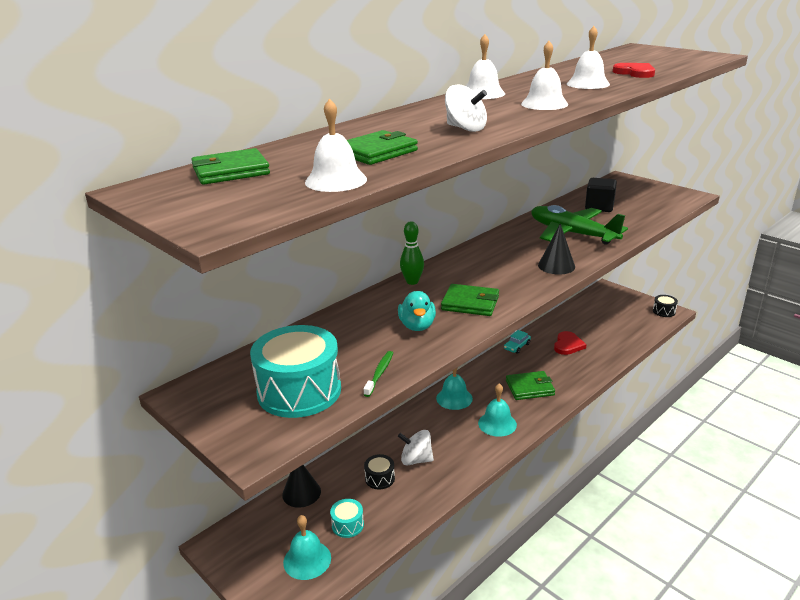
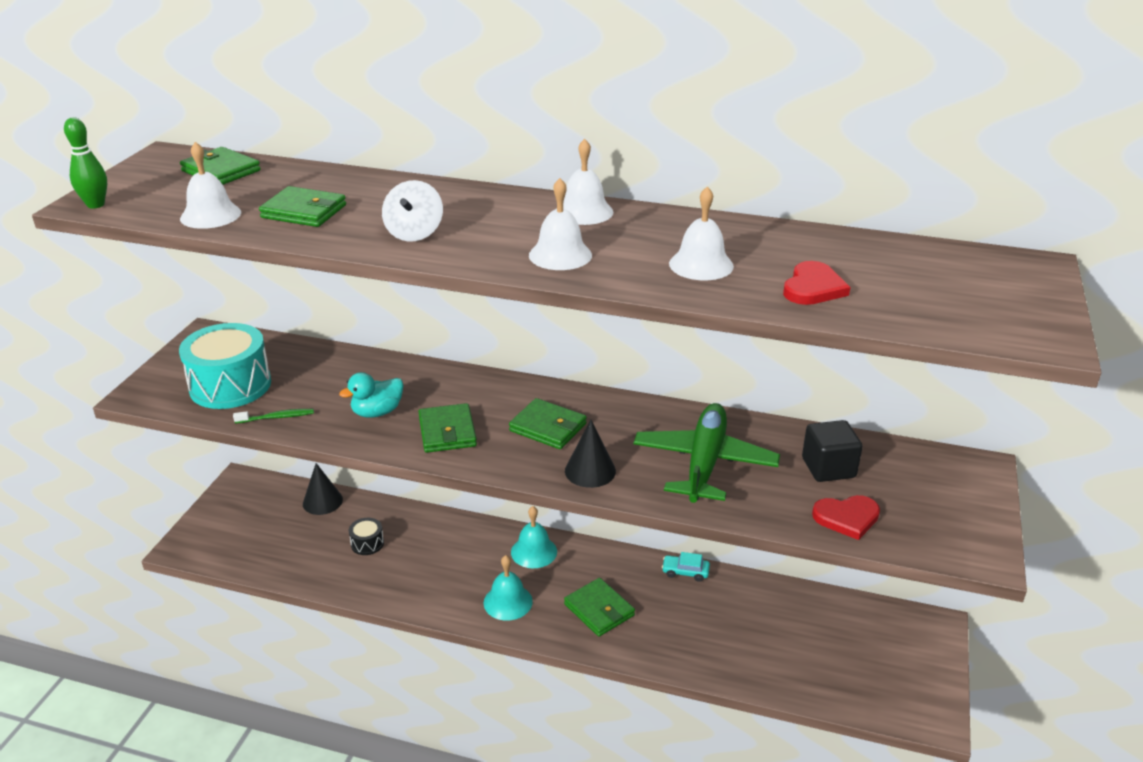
camera: 60 degrees right, 5 degrees up
turquoise bell [283,515,331,580] -> none
turquoise drum [330,499,364,538] -> none
white spinning top [398,430,434,466] -> none
green bowling pin [400,221,424,285] -> green bowling pin moved to [64,118,107,209]
red heart [554,331,587,355] -> red heart moved to [812,495,880,540]
black drum [653,295,678,317] -> none
none -> green wallet [509,398,587,449]

